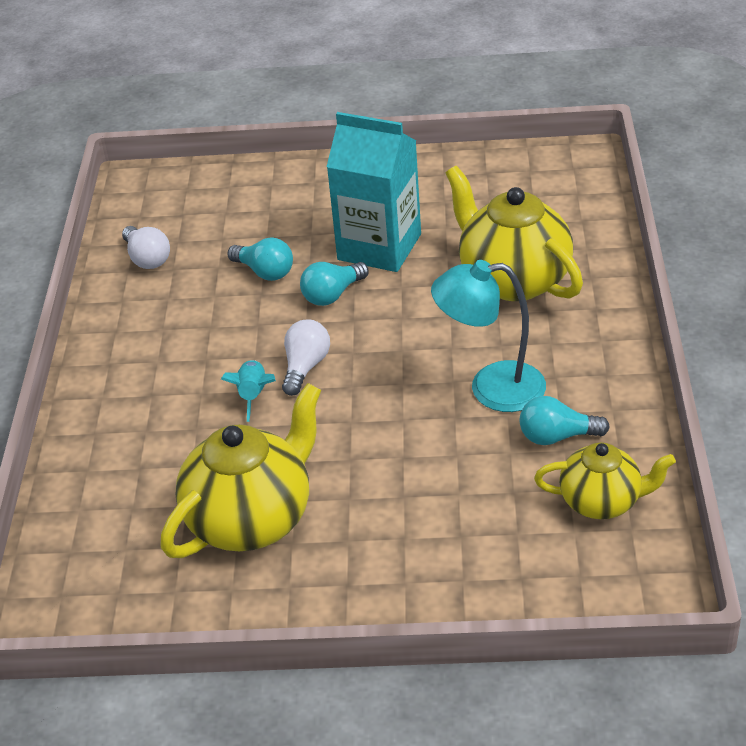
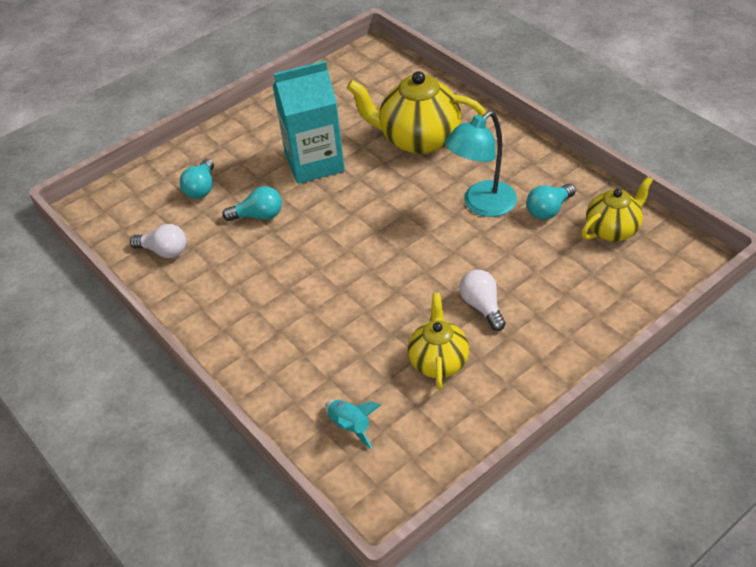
camera: 40 degrees left, 5 degrees up
yellow teapot [160,383,321,558] -> yellow teapot [408,293,469,390], size x0.61
turquoise rocket [221,360,276,422] -> turquoise rocket moved to [325,400,381,449]
white light bulb [282,319,330,396] -> white light bulb moved to [459,270,506,331]
turquoise light bulb [300,262,369,306] -> turquoise light bulb moved to [180,159,214,199]

